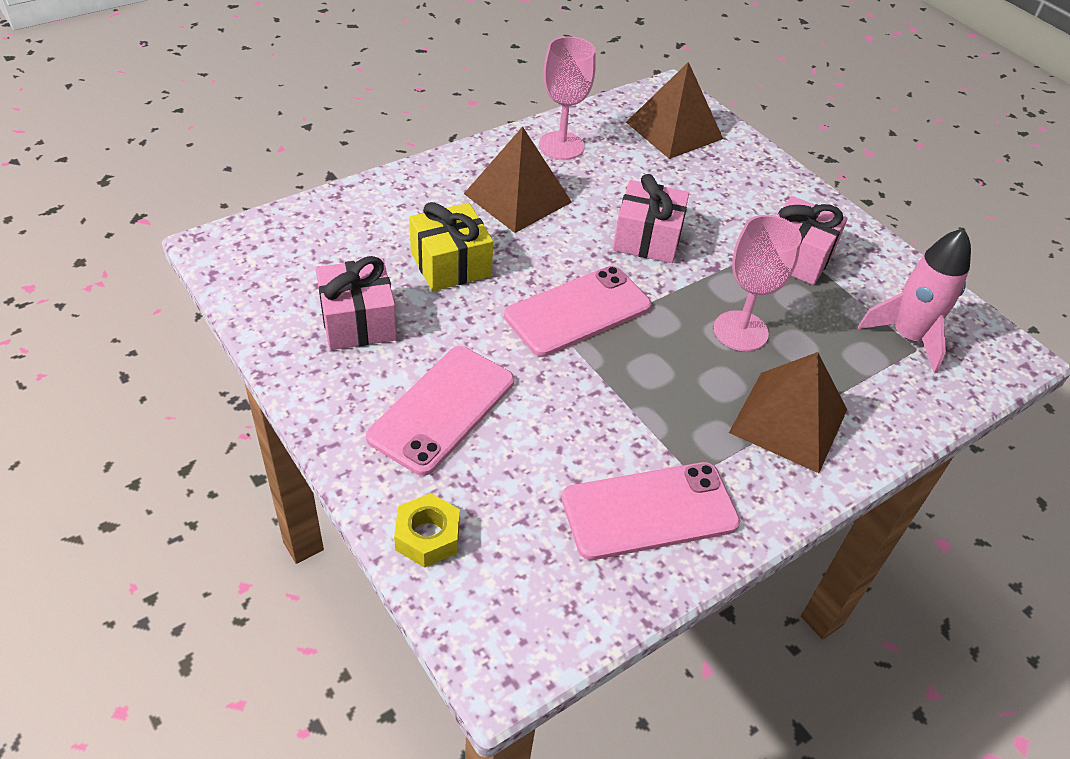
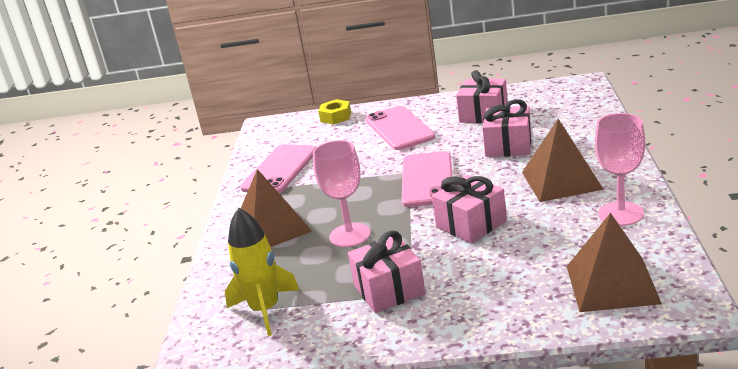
camera: 135 degrees right, 20 degrees down
yellow gift [409,202,493,291] -> pink gift [482,99,531,157]
pink rocket [858,228,971,373] -> yellow rocket [225,207,299,336]

